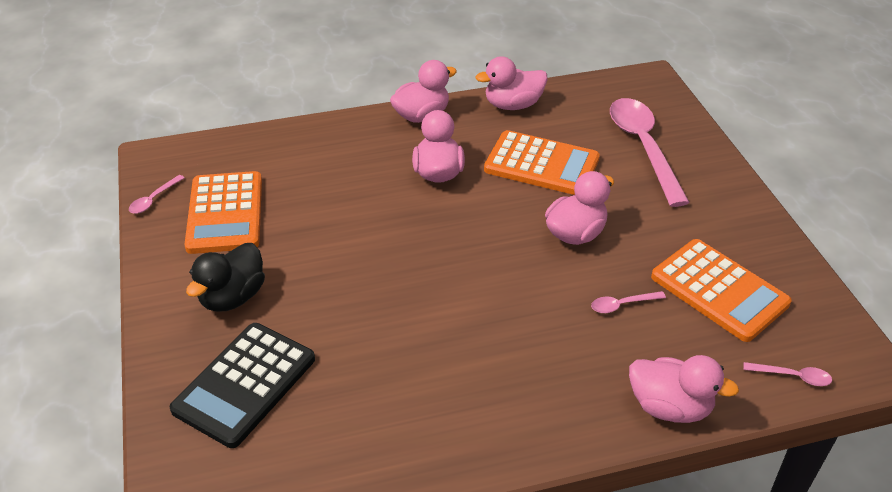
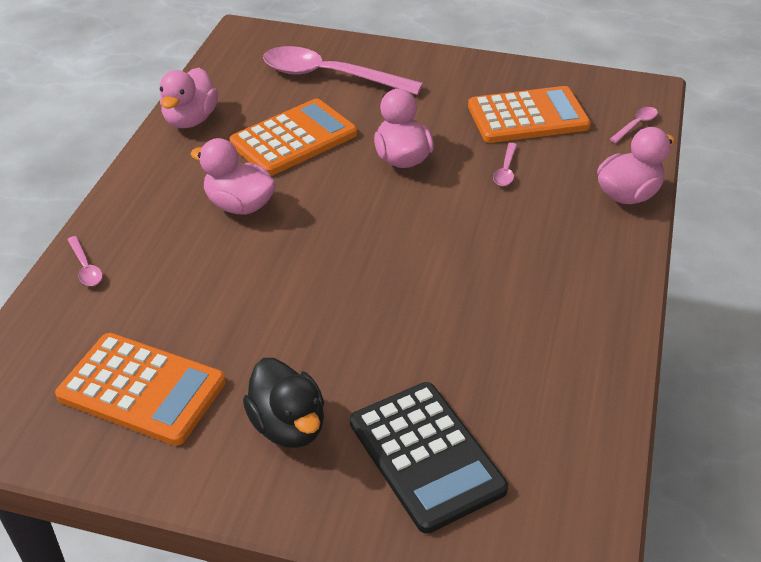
camera: 60 degrees left, 0 degrees up
pink spoon [129,175,185,214] -> pink spoon moved to [67,236,103,286]
pink duck [390,60,457,123] -> none

